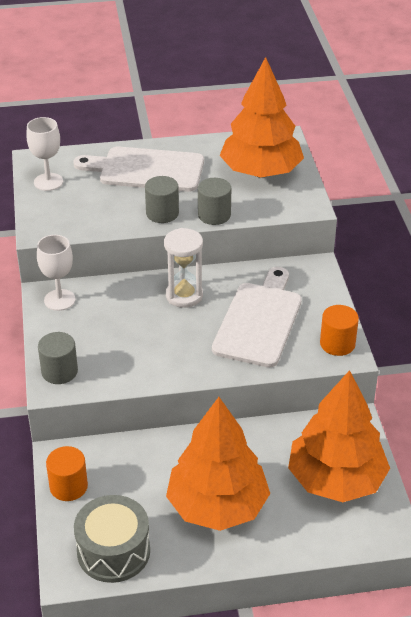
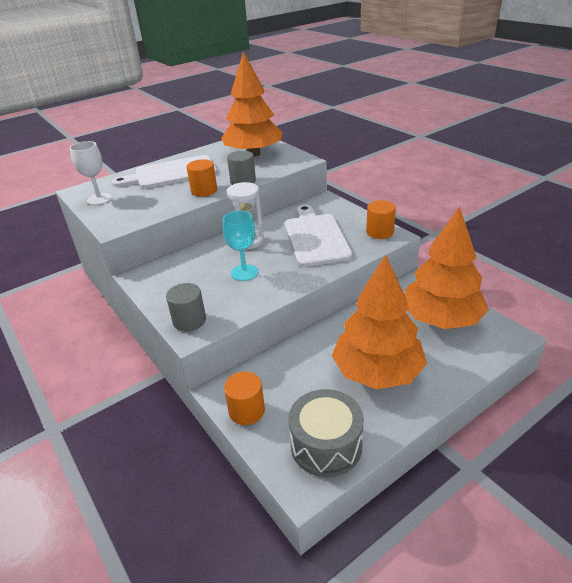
camera: 25 degrees left, 5 degrees down
white goblet [37,235,75,311] -> none
grey cylinder [145,176,179,223] -> orange cylinder [186,159,217,197]
none -> turquoise goblet [223,211,258,281]

